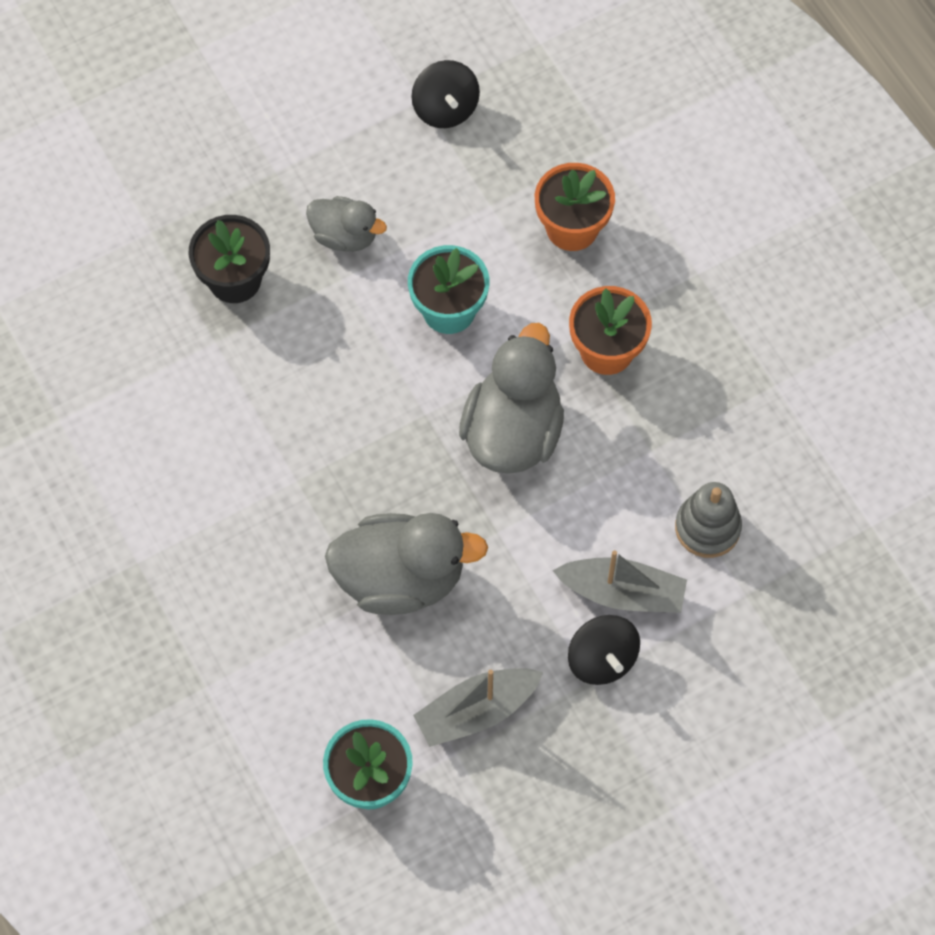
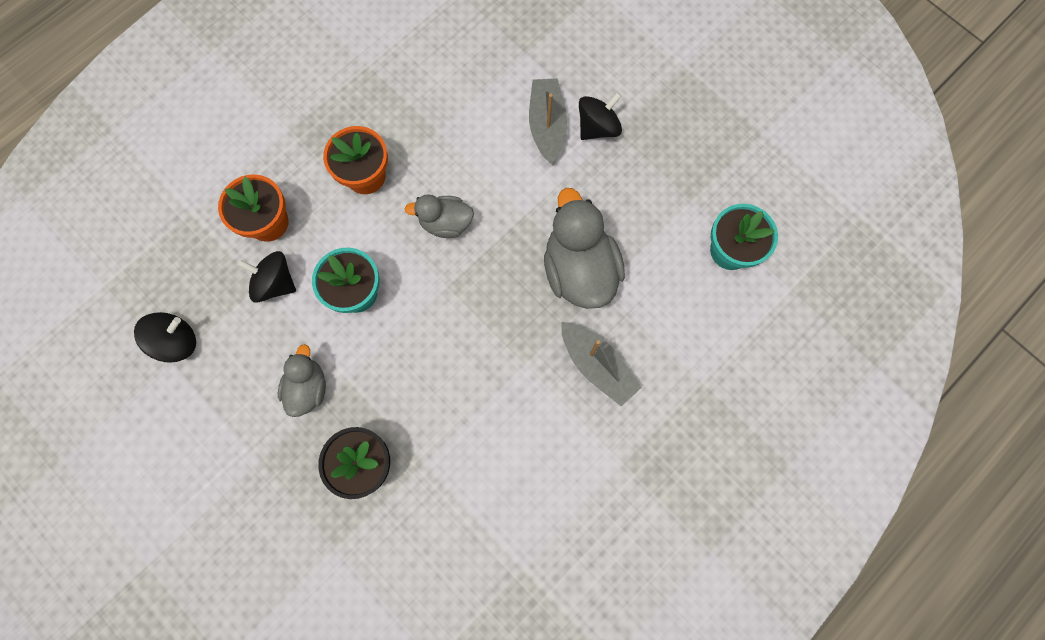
camera: 105 degrees left, 10 degrees up
grey boat [413,668,543,747] -> grey boat moved to [561,322,641,406]
grey duck [459,323,564,474] -> grey duck [404,194,474,238], size x0.57
grey stacking toy [675,482,742,558] -> none
none -> black spinning top [237,251,296,303]

